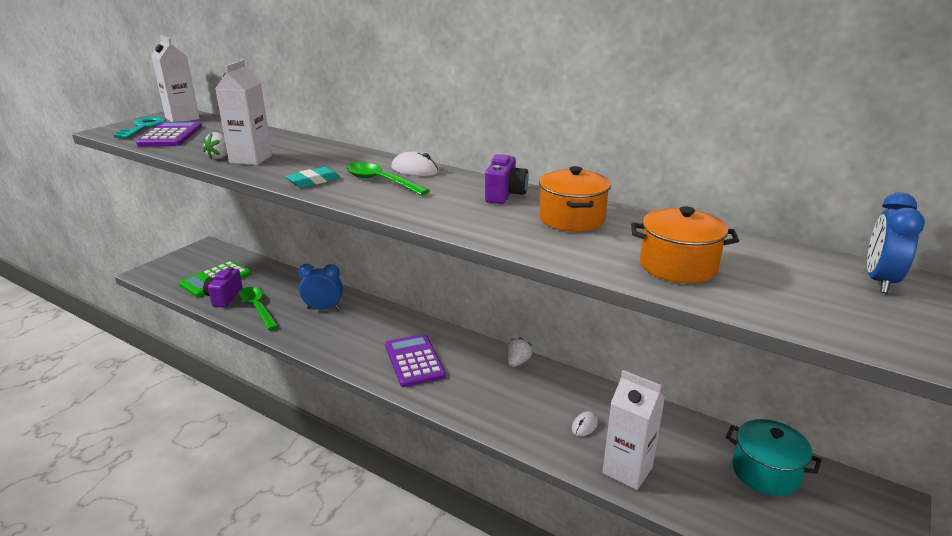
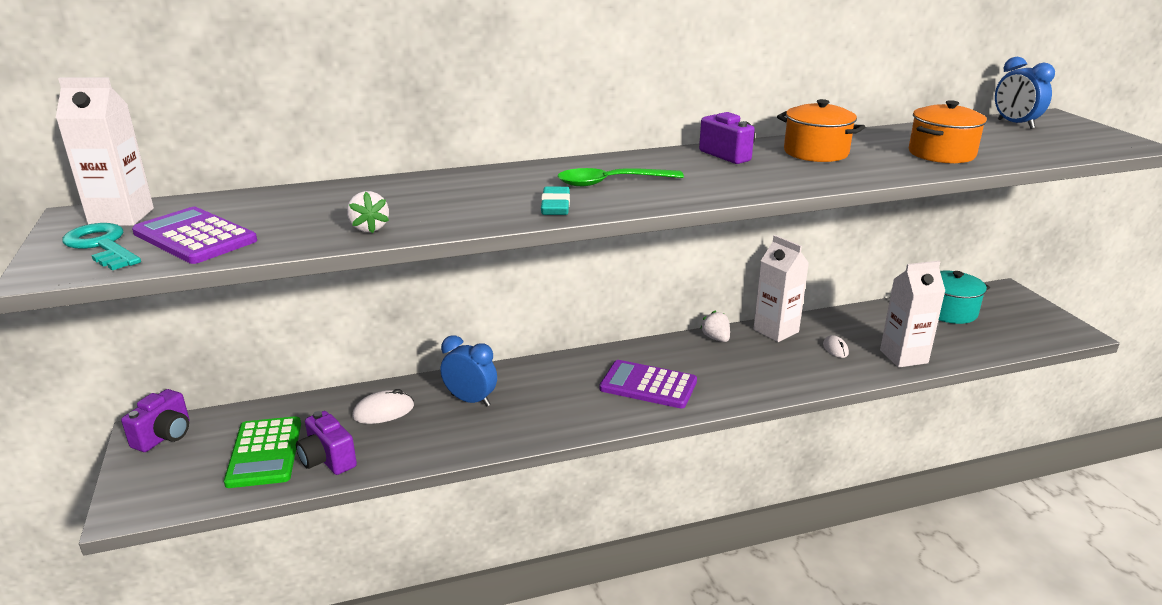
camera: 50 degrees left, 0 degrees up
white carton [215,60,272,165] -> white carton moved to [753,235,809,342]
green spoon [238,287,278,330] -> none
blue clock [298,264,343,310] -> blue clock turned 75 degrees clockwise [441,335,497,406]
white mouse [392,152,439,176] -> white mouse moved to [352,389,414,424]
none -> purple camera [121,389,189,452]

